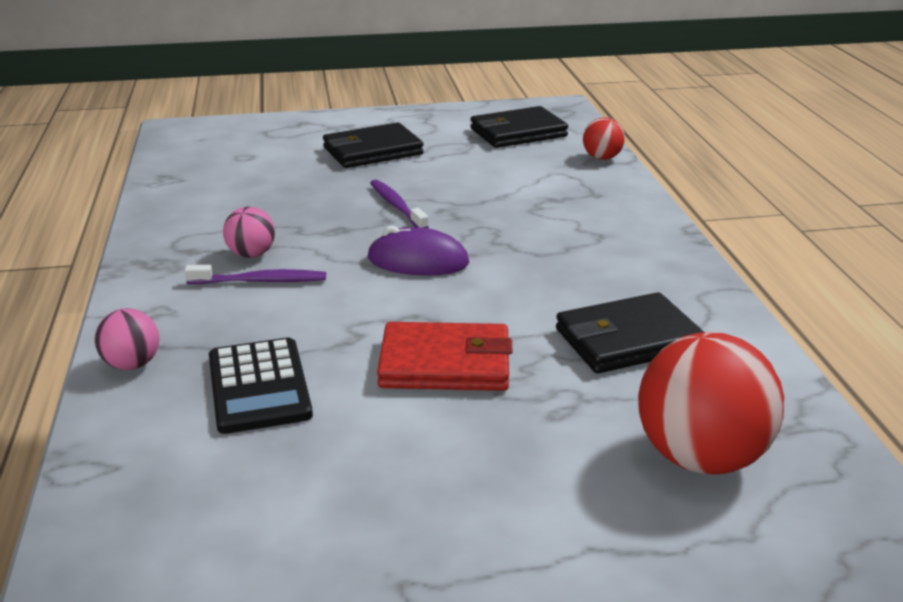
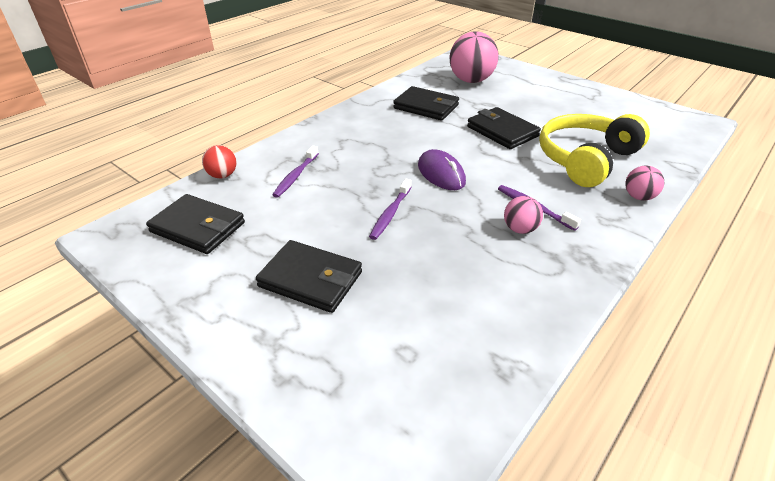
camera: 130 degrees left, 10 degrees up
black calculator [209,338,313,434] -> yellow headphones [539,114,650,187]
red wallet [377,322,512,391] -> black wallet [467,107,541,149]
red ball [638,332,784,475] -> pink ball [450,31,499,83]
none -> purple toothbrush [272,146,319,197]

